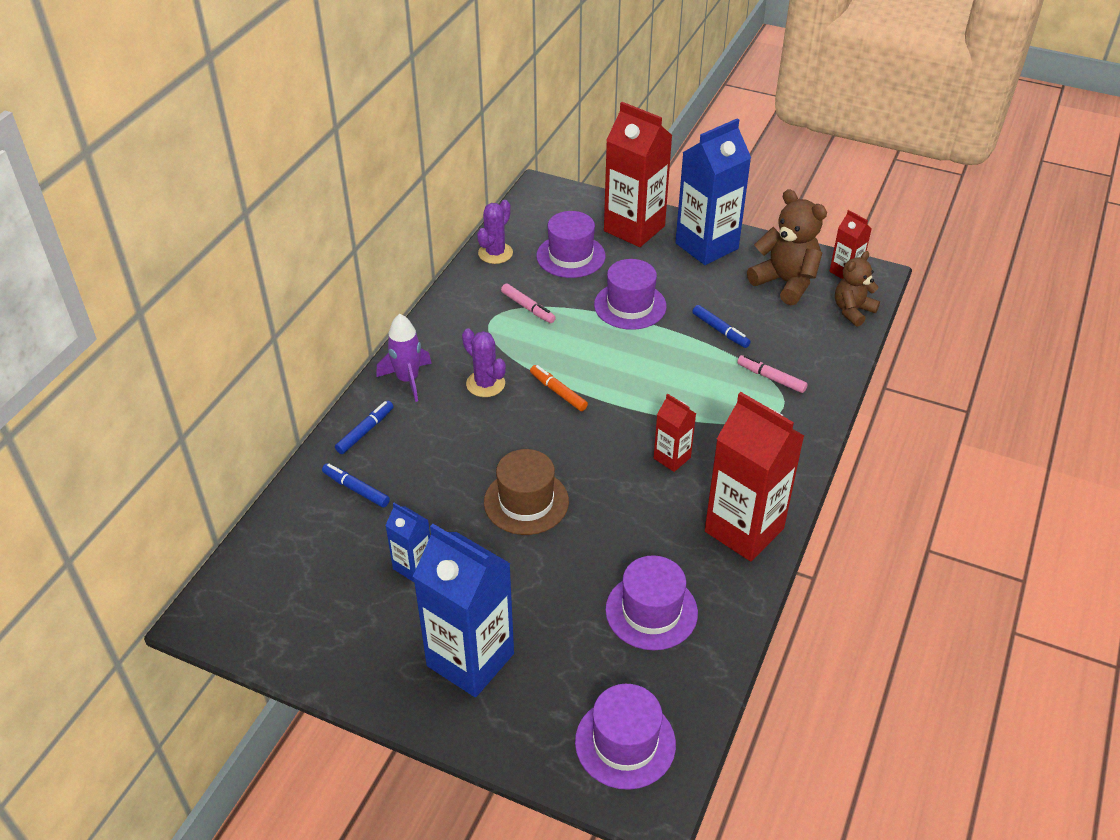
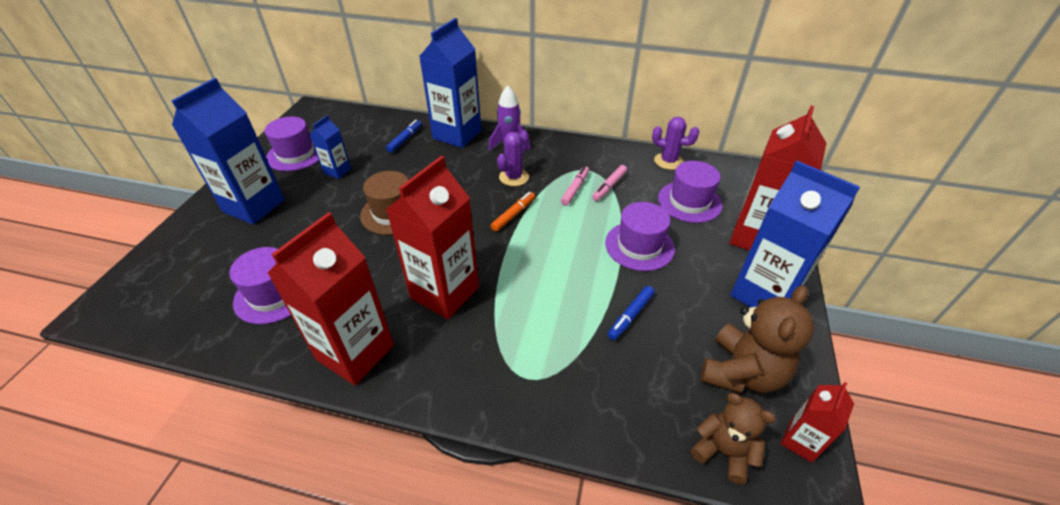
camera: 80 degrees right, 0 degrees up
blue marker [335,401,393,454] -> blue carton [419,18,481,148]
purple hat [575,684,676,790] -> purple hat moved to [265,116,319,171]
red carton [654,393,696,472] -> red carton [386,156,479,319], size x2.02
pink marker [737,355,808,393] -> pink marker moved to [561,166,589,206]

